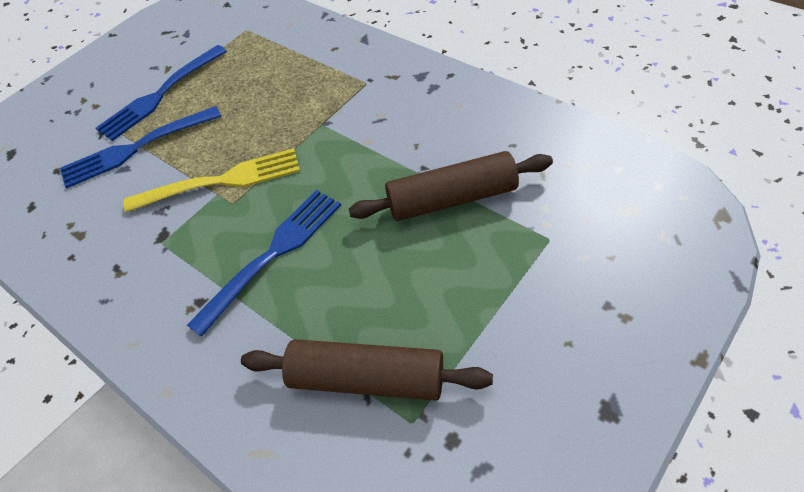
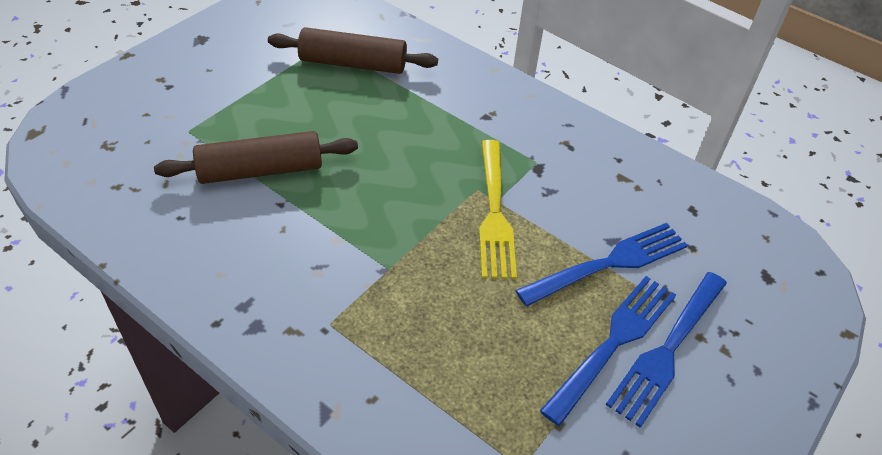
camera: 170 degrees right, 5 degrees down
yellow fork [124,148,300,212] -> yellow fork turned 75 degrees counterclockwise [479,140,517,279]
blue fork [187,190,341,337] -> blue fork moved to [606,272,727,428]

